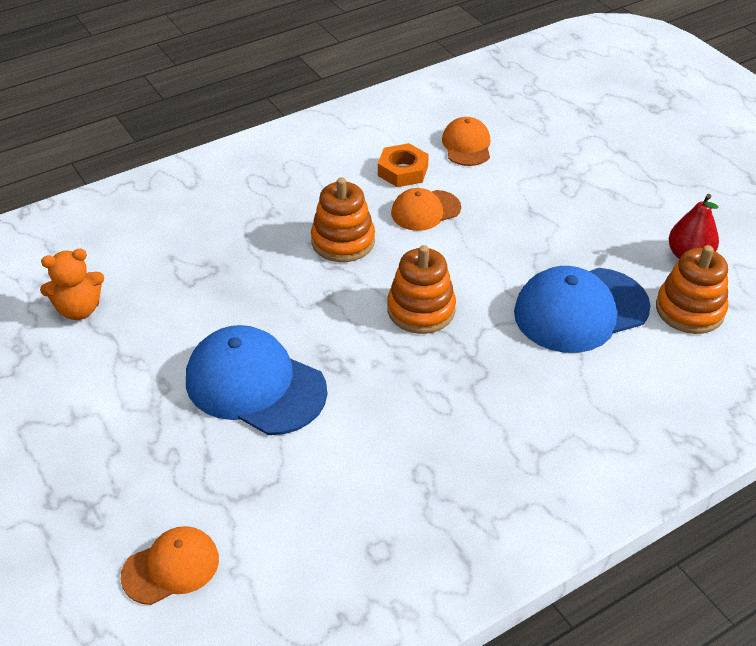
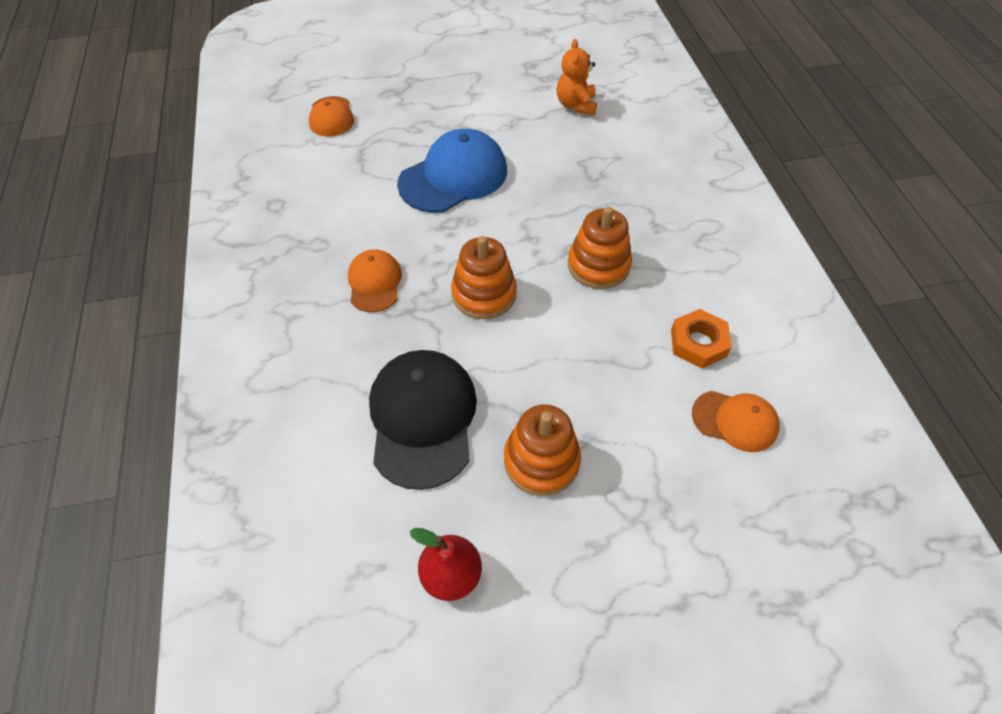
camera: 110 degrees right, 10 degrees up
orange cap [391,188,461,231] -> orange cap moved to [348,249,402,312]
blue cap [514,266,651,353] -> black cap [369,350,477,490]
orange stacking toy [656,245,728,334] -> orange stacking toy moved to [504,404,581,496]

